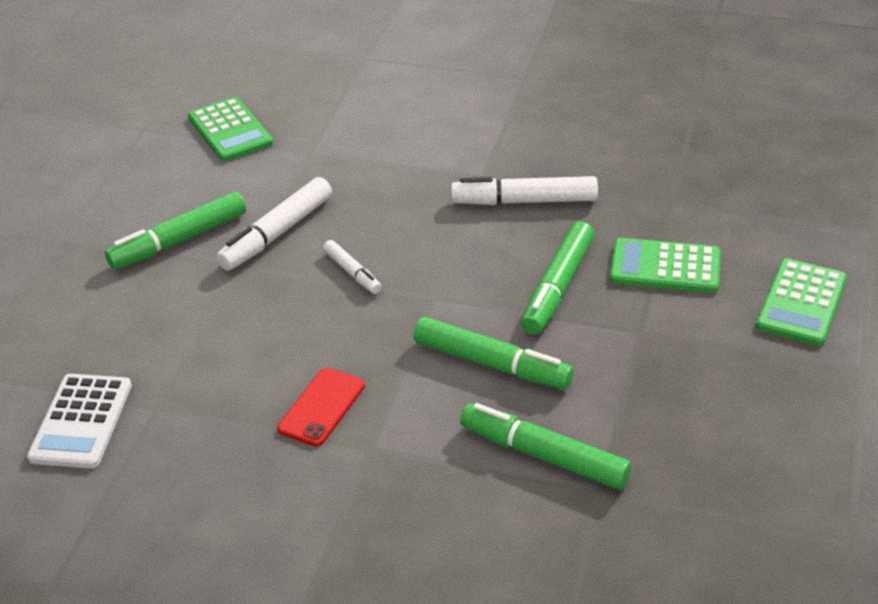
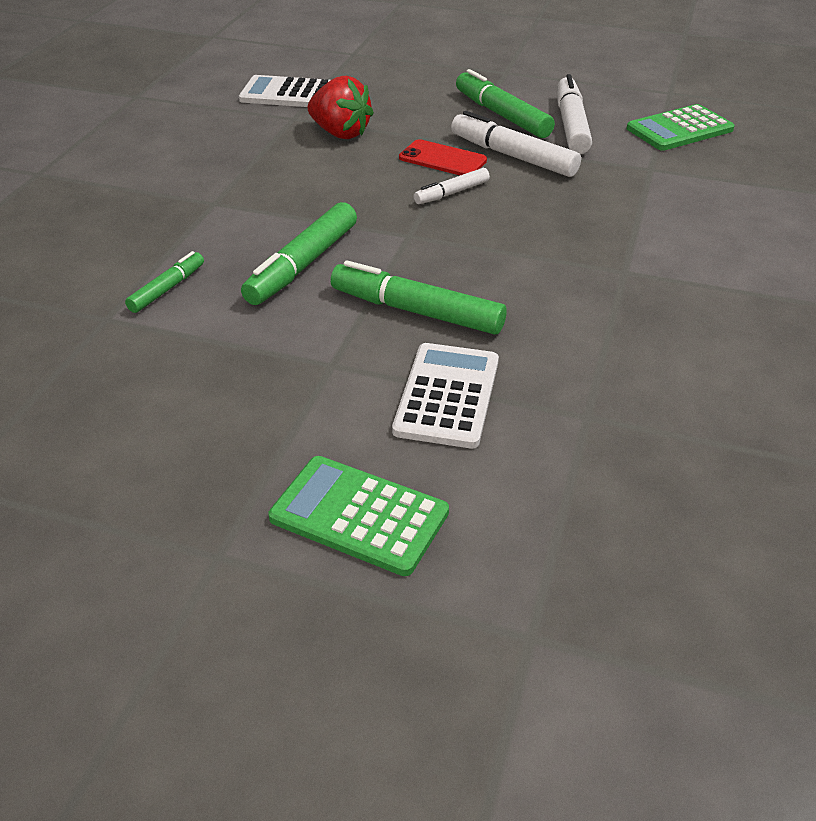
camera: 90 degrees right, 0 degrees up
red phone [277,368,365,447] -> red phone moved to [399,139,487,175]
white marker [451,176,598,205] -> white marker moved to [557,74,592,154]
green marker [460,403,632,490] -> green marker [125,251,204,313], size x0.57
green calculator [610,238,721,293] -> white calculator [392,343,499,449]
none -> red strawberry [308,76,374,139]

